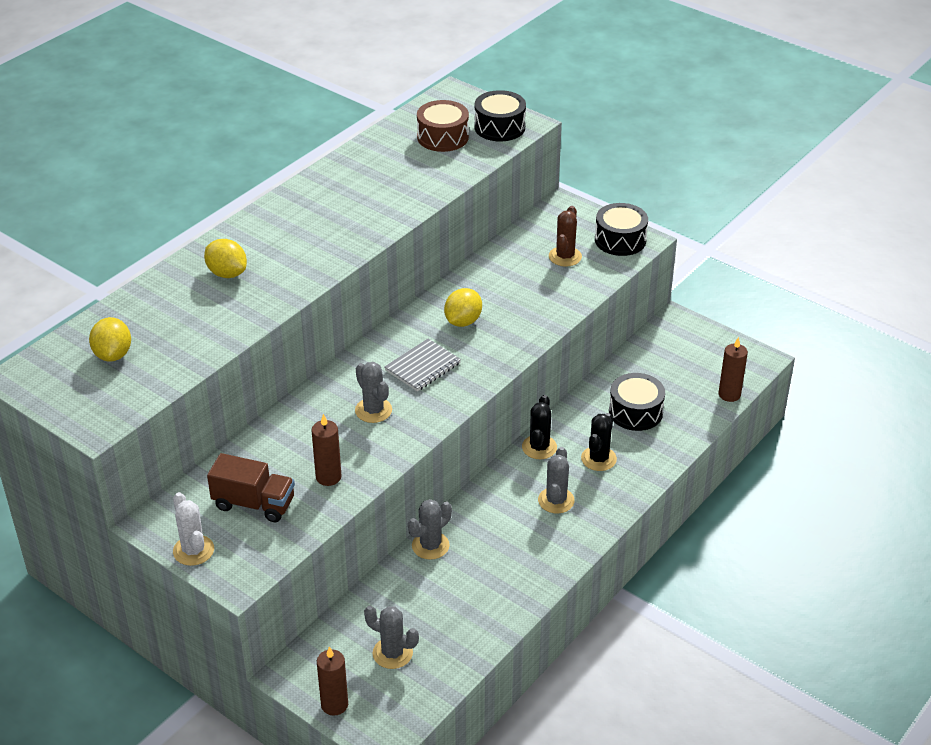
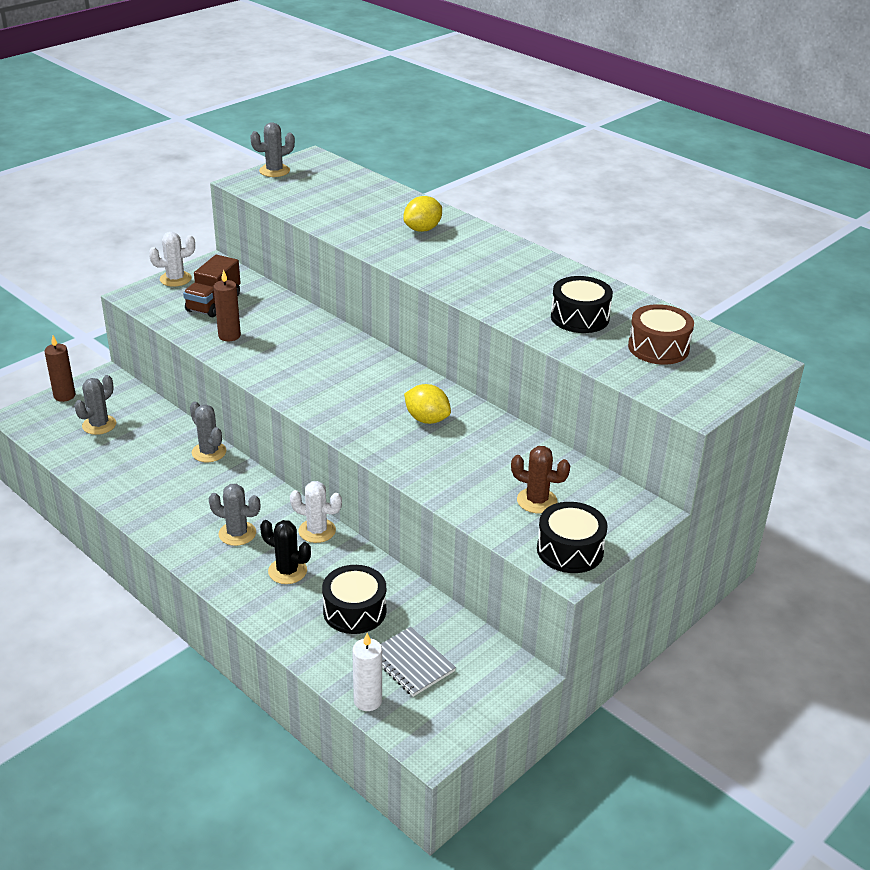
camera: 95 degrees right, 5 degrees down
yellow lemon [89,317,131,362] -> none
grey cactus [355,362,392,423] -> grey cactus moved to [250,122,295,177]
grey notebook [384,339,461,392] -> grey notebook moved to [381,627,456,697]
black drum [474,90,526,141] -> black drum moved to [551,276,613,333]
black cactus [522,395,557,459] -> white cactus [290,481,342,543]
brown candle [718,337,748,402] -> white candle [352,633,382,711]

